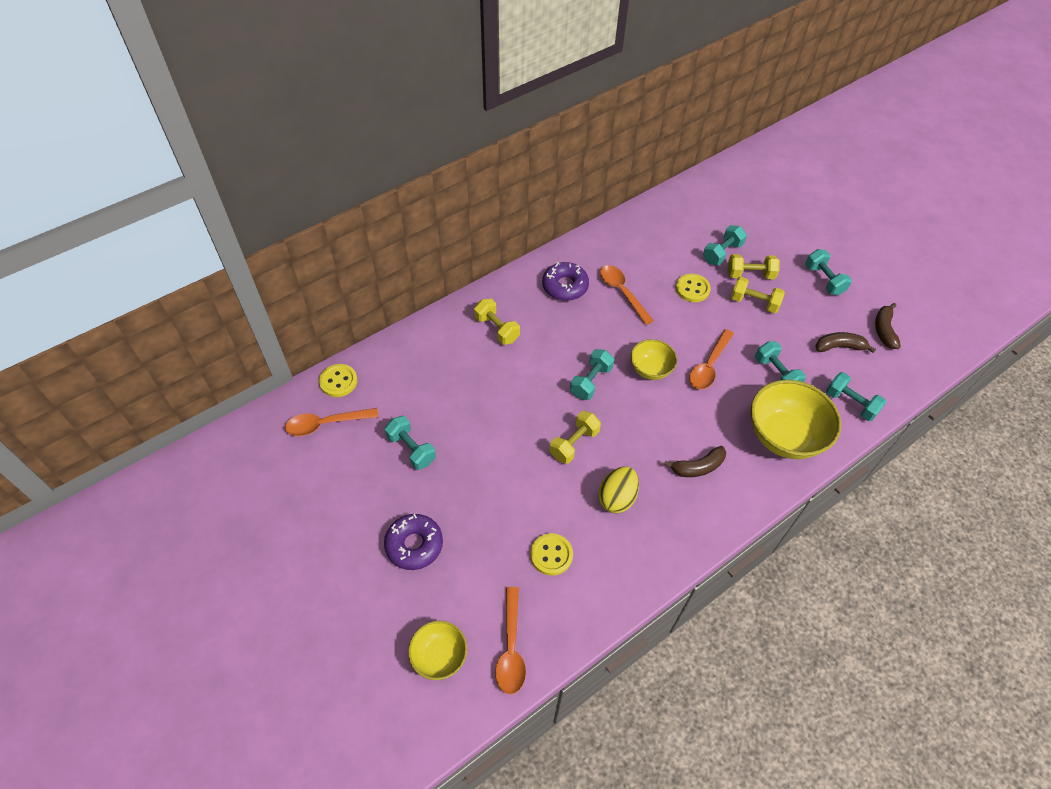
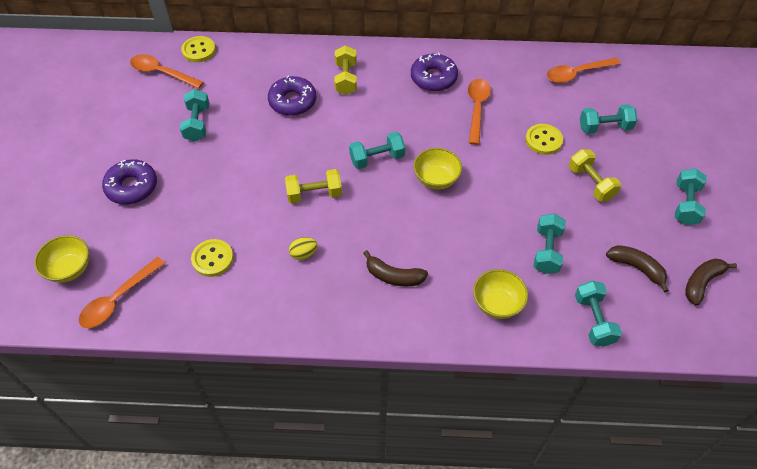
camera: 40 degrees right, 0 degrees up
yellow egg [598,466,639,513] -> yellow egg [289,237,318,260], size x0.58
orange spoon [689,329,734,389] -> orange spoon moved to [547,58,621,83]
yellow dumbbell [728,254,780,279] -> none
yellow bowl [750,380,841,459] -> yellow bowl [473,269,528,319], size x0.56
none -> purple donut [268,75,316,116]

